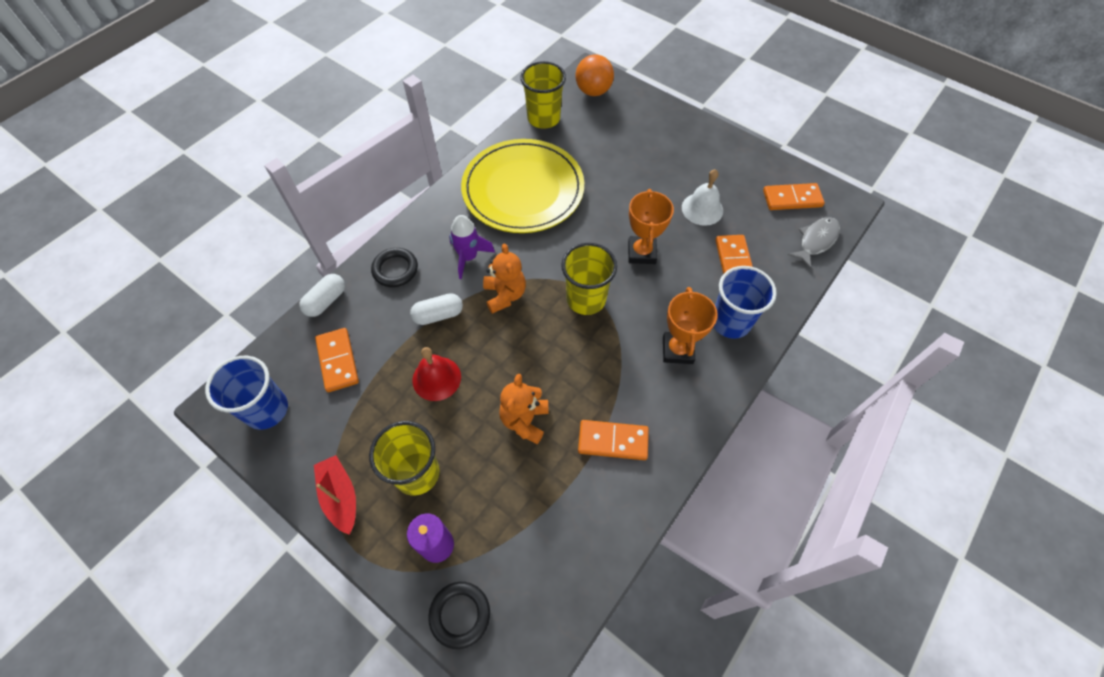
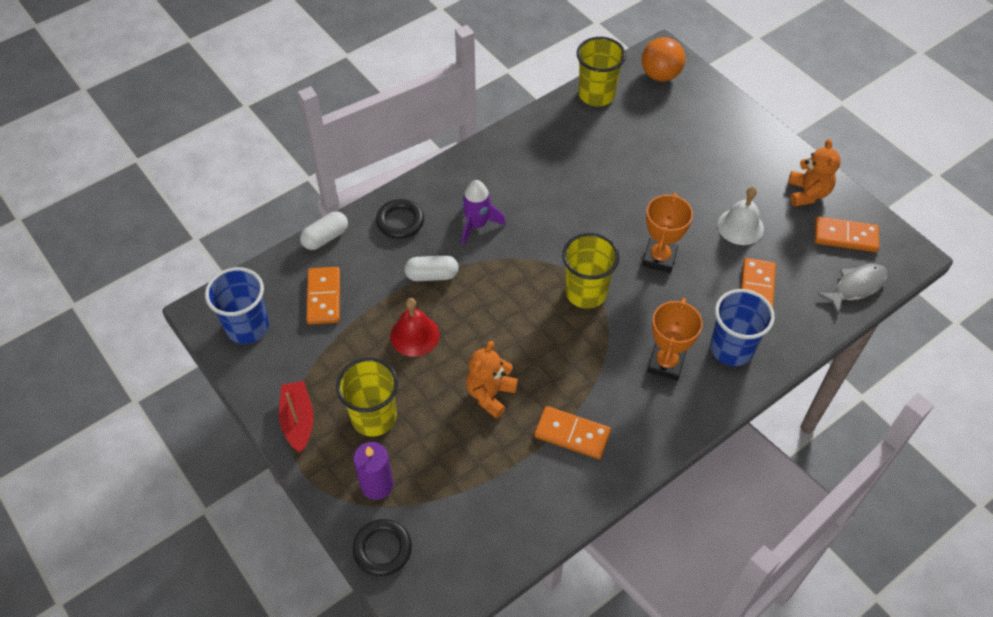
camera: 15 degrees right, 5 degrees down
yellow plate [461,139,584,233] -> none
orange teddy bear [483,243,526,314] -> orange teddy bear moved to [788,139,841,207]

